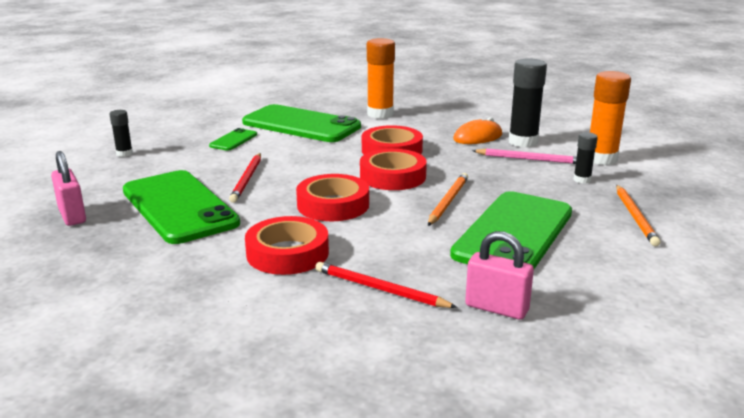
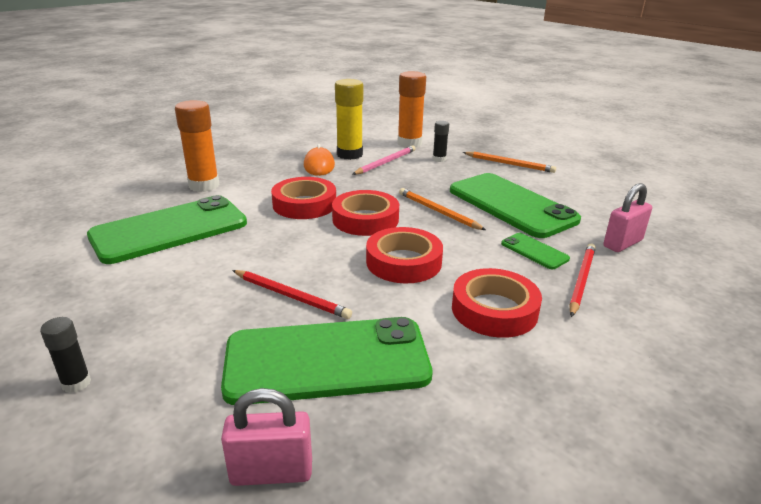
camera: 65 degrees left, 5 degrees up
green phone [209,128,257,151] -> green phone moved to [501,233,570,269]
red pencil [315,262,457,308] -> red pencil turned 150 degrees clockwise [569,244,596,317]
black glue stick [509,58,547,147] -> yellow glue stick [335,79,363,160]

